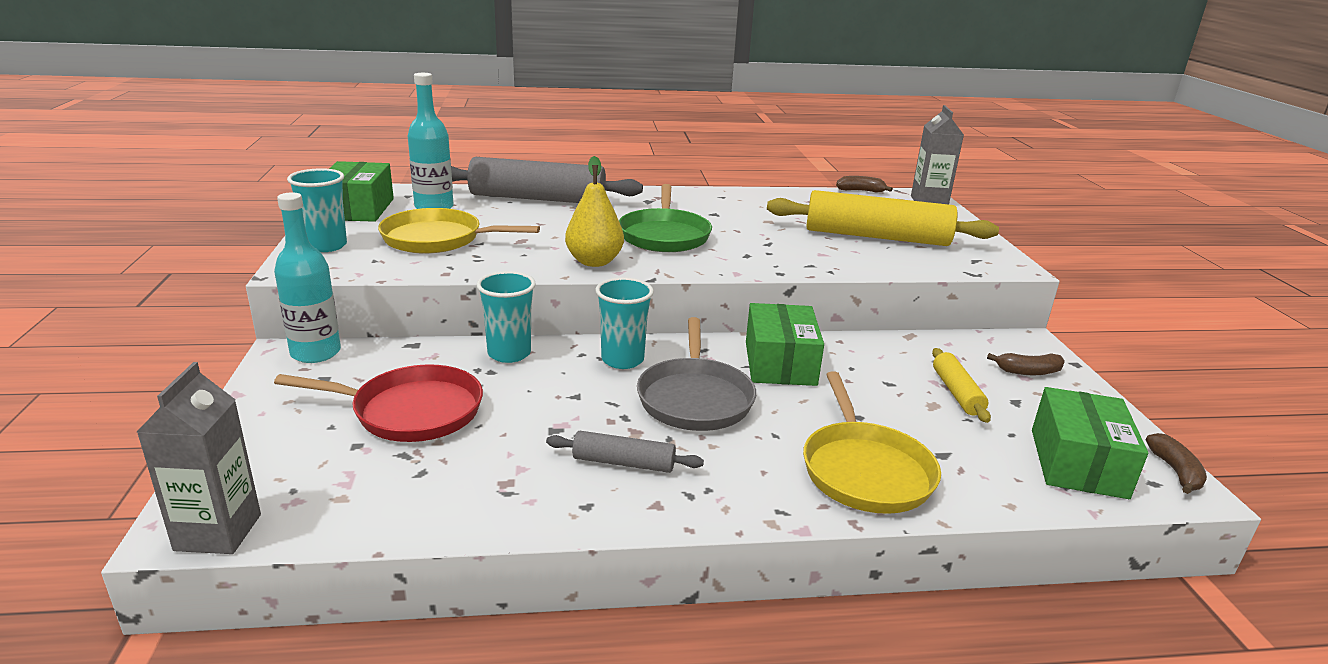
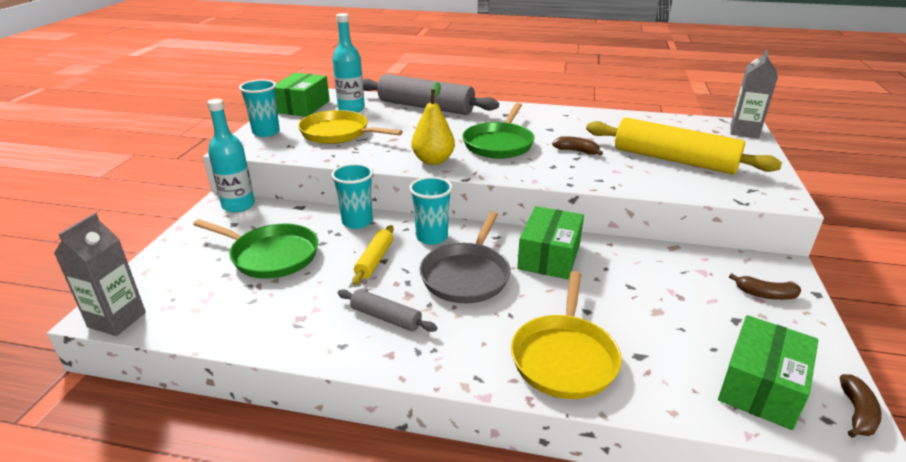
camera: 20 degrees right, 5 degrees up
red pan [274,364,483,442] -> green pan [193,219,318,279]
brown banana [836,176,893,192] -> brown banana moved to [552,136,603,156]
yellow rolling pin [932,348,991,423] -> yellow rolling pin moved to [352,225,394,285]

